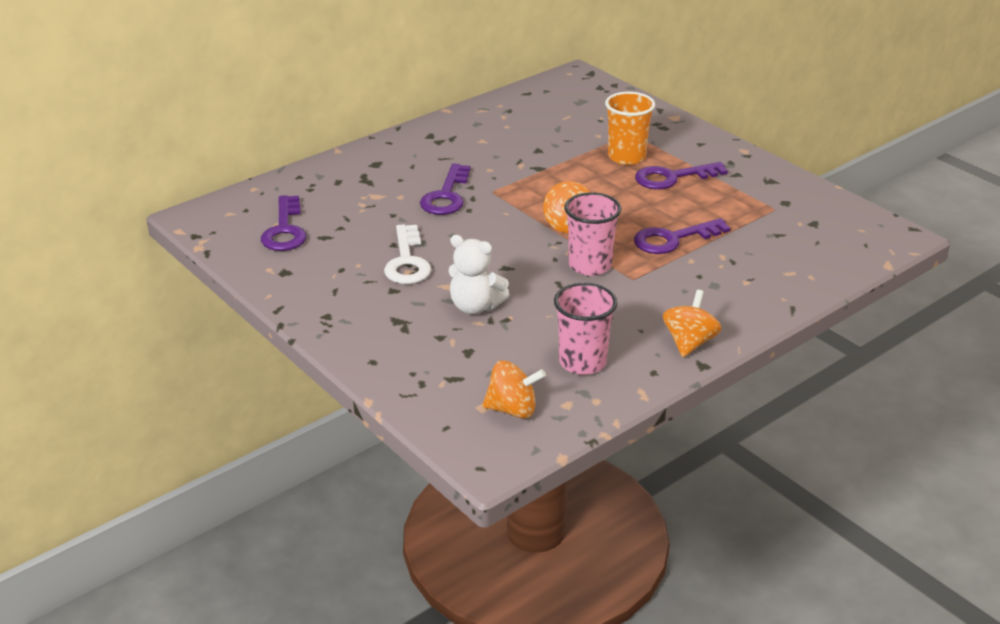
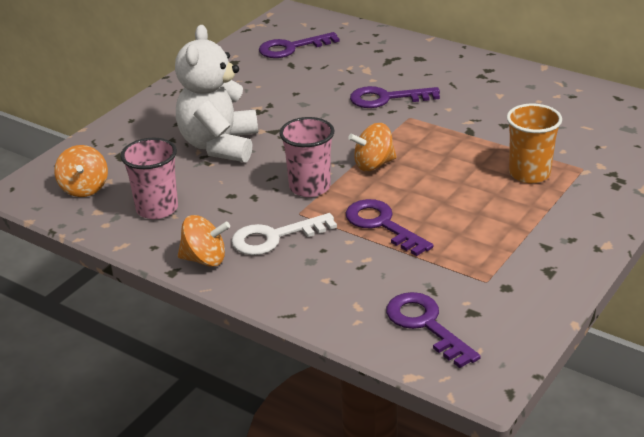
camera: 75 degrees right, 0 degrees up
white key [384,224,431,284] -> white key moved to [231,213,337,255]
white teddy bear [448,235,510,314] -> white teddy bear [175,25,258,162], size x1.64
purple key [635,162,728,189] -> purple key moved to [386,292,481,368]

